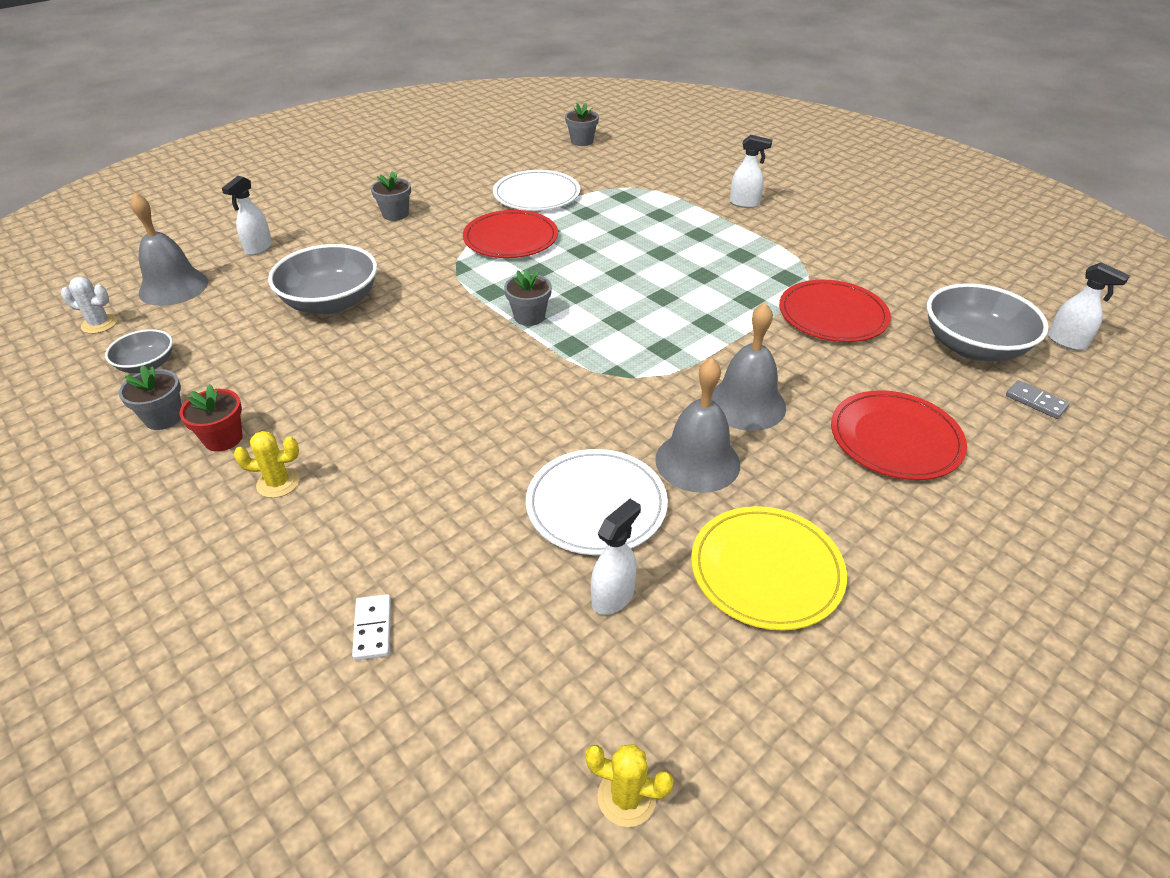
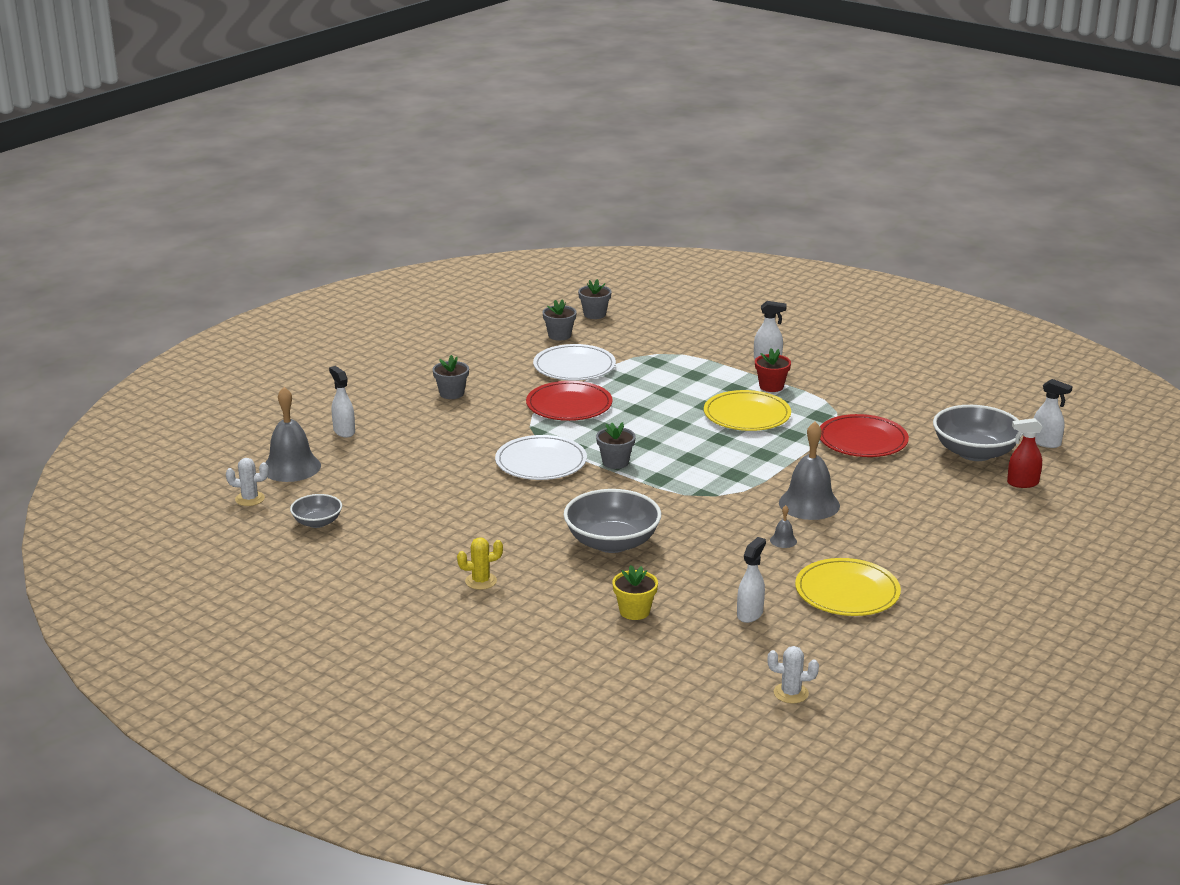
camera: 10 degrees left, 15 degrees down
grey flower pot [119,365,182,430] -> grey flower pot moved to [542,299,577,341]
red flower pot [179,384,243,452] -> red flower pot moved to [755,348,791,392]
white spray bottle [222,176,272,255] -> white spray bottle turned 135 degrees clockwise [329,366,355,438]
grey bowl [268,244,377,315] -> grey bowl moved to [564,489,661,553]
white domino [352,594,391,660] -> none
white plate [526,449,668,555] -> white plate moved to [495,435,587,480]
yellow cactus [585,744,674,827] -> white cactus [767,646,819,703]
grey bell [655,358,740,493] -> grey bell [770,505,797,548], size x0.43
red plate [831,390,967,480] -> none
grey domino [1006,380,1069,419] -> red spray bottle [1007,418,1043,488]
none -> yellow flower pot [612,565,658,620]
none -> yellow plate [704,390,791,431]

